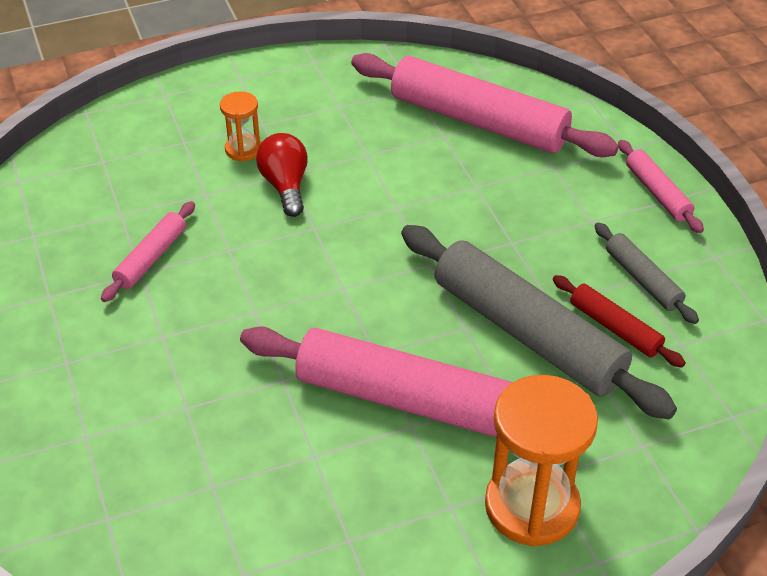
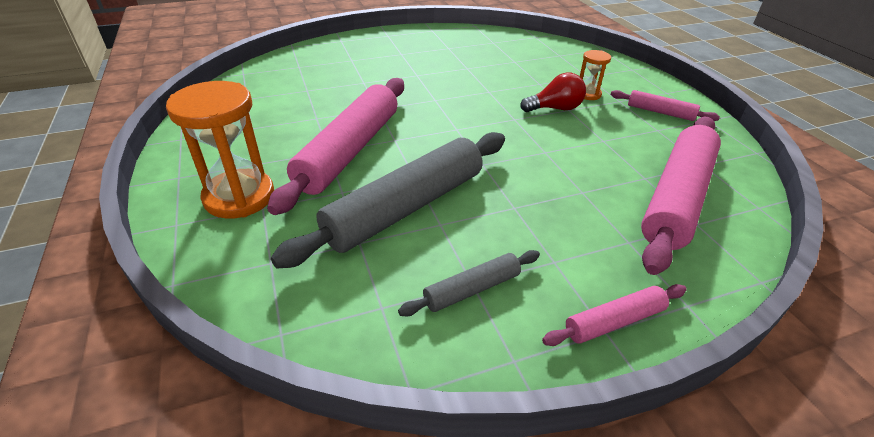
camera: 90 degrees right, 5 degrees down
pink rolling pin [101,201,195,302] -> pink rolling pin moved to [611,90,720,121]
red rolling pin [553,275,686,367] -> none

